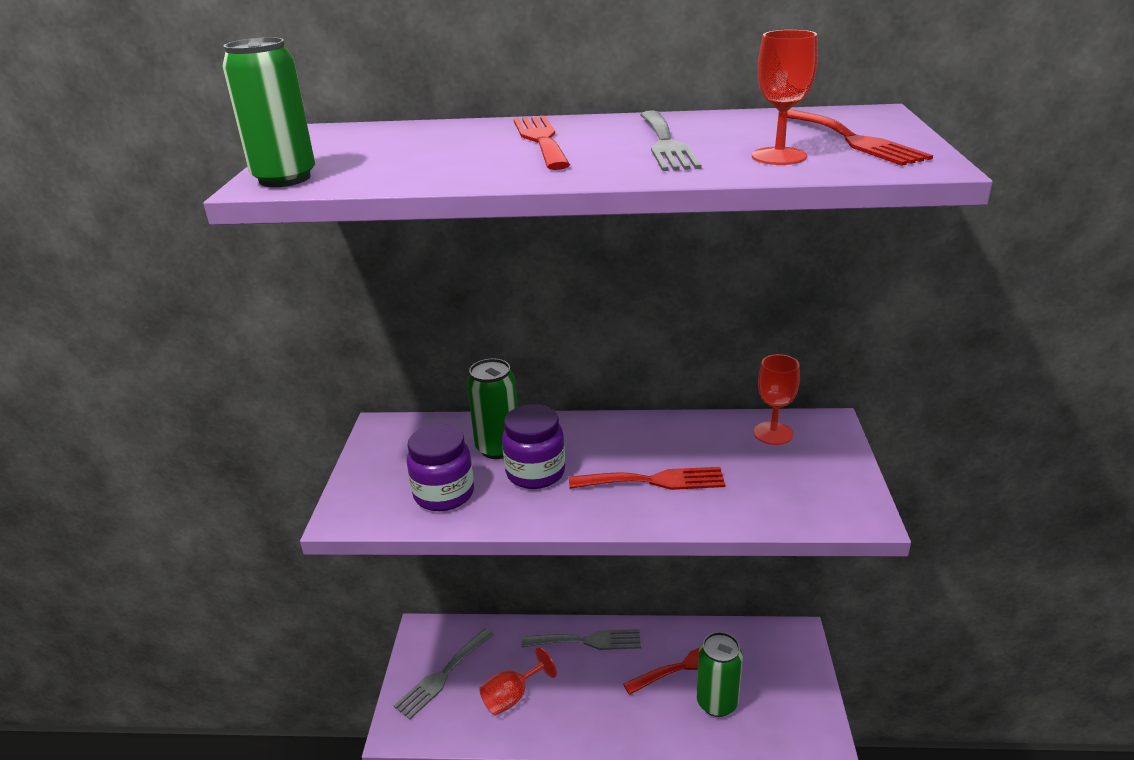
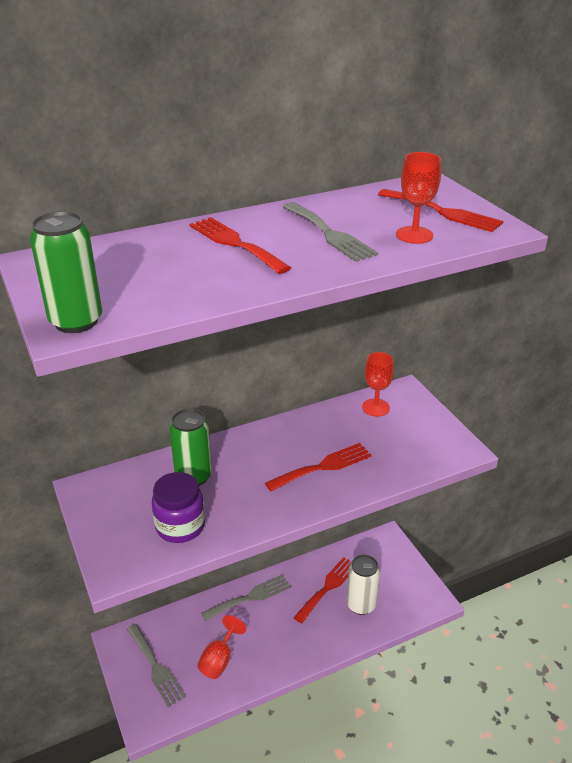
camera: 30 degrees left, 5 degrees up
grey fork [394,628,494,719] -> grey fork turned 45 degrees counterclockwise [127,624,186,707]
purple jar [502,404,565,489] -> none
green can [697,632,743,717] -> white can [346,555,380,615]

